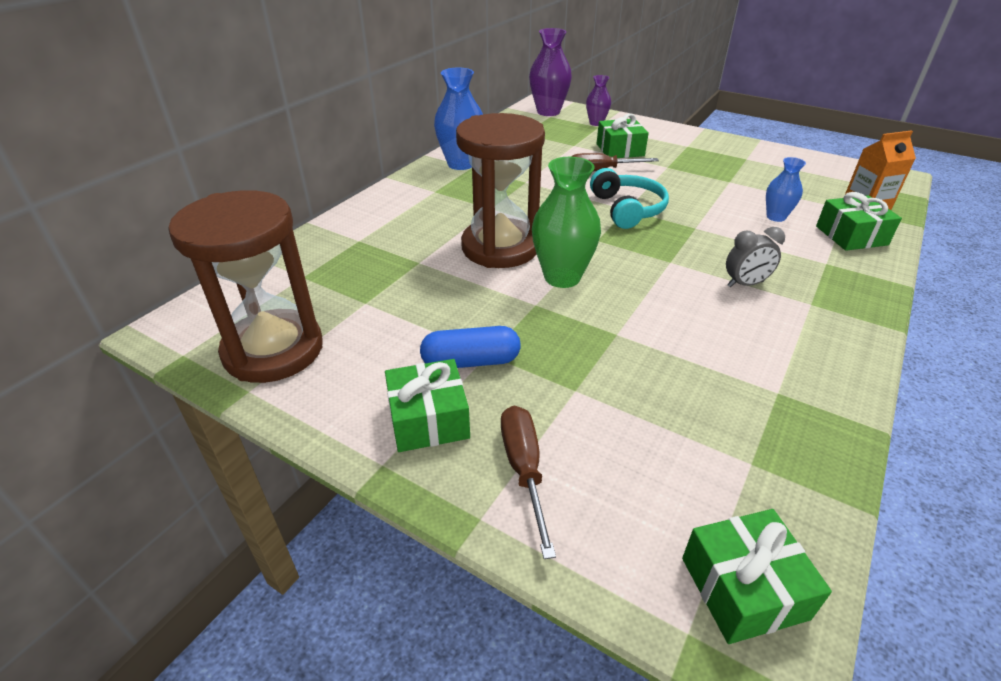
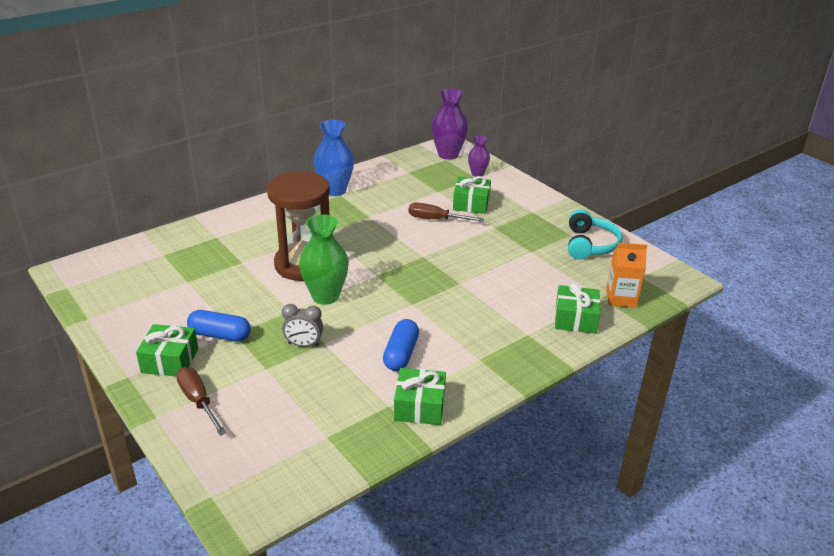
camera: 20 degrees right, 5 degrees down
brown hourglass [168,190,323,383] -> none
brown screwdriver [501,406,556,559] -> brown screwdriver turned 45 degrees counterclockwise [176,367,226,436]
turquoise headphones [590,168,669,229] -> turquoise headphones moved to [568,210,622,259]
green gift [682,509,832,644] -> green gift moved to [394,368,446,425]
grey clock [726,227,785,287] -> grey clock moved to [282,304,323,347]
blue vase [766,157,806,222] -> none
none -> blue capsule [383,319,419,371]

